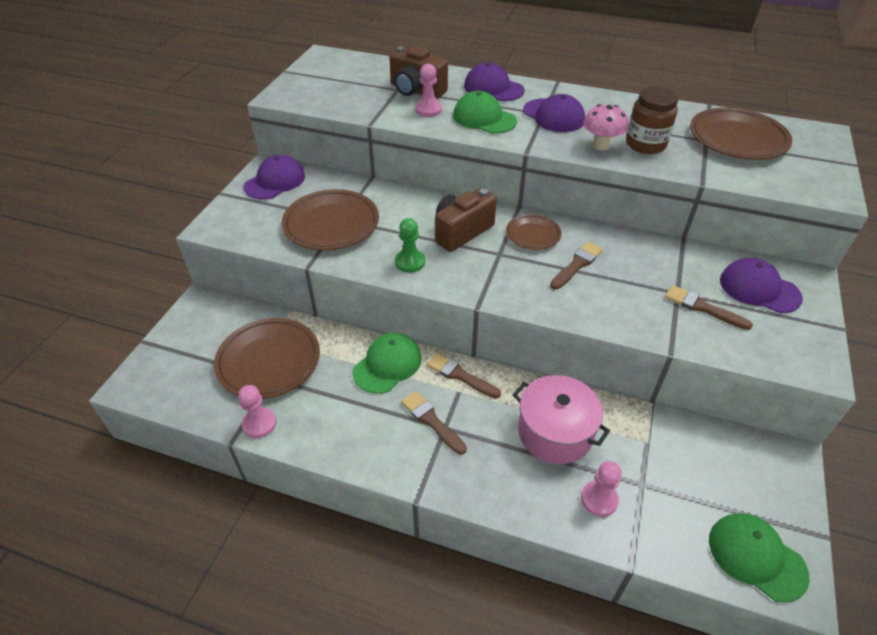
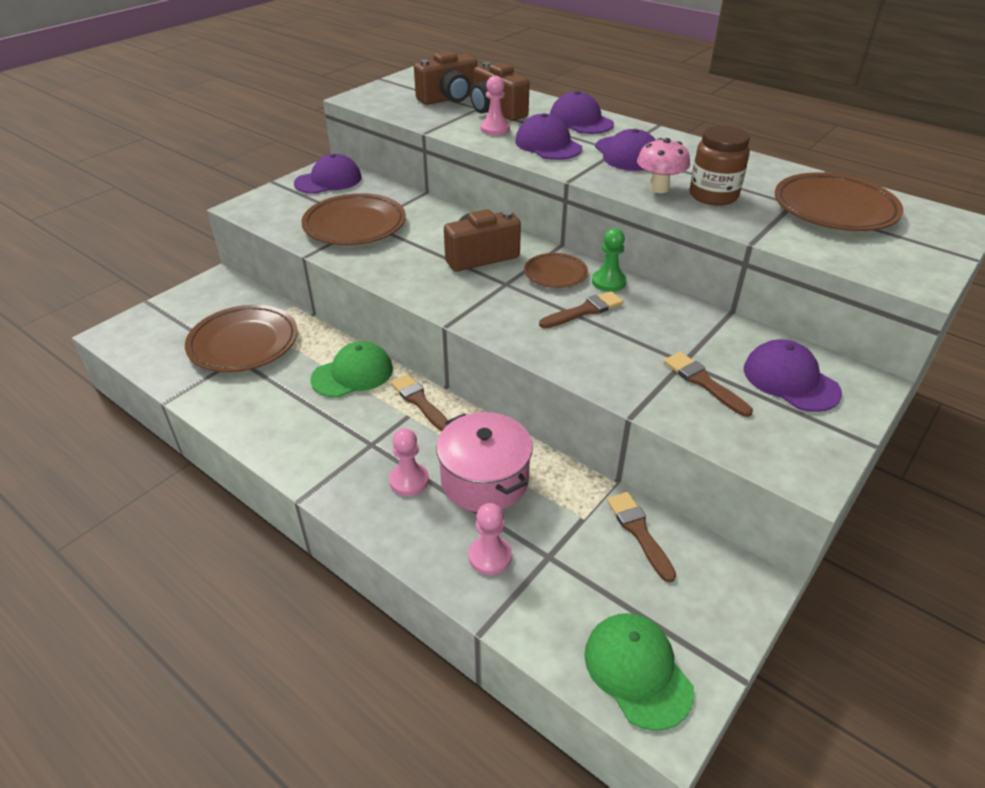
camera: 20 degrees right, 5 degrees down
pink pawn [238,385,276,438] -> pink pawn moved to [389,428,429,496]
green pawn [395,218,425,273] -> green pawn moved to [592,228,626,292]
brown brush [401,391,467,455] -> brown brush moved to [607,492,676,583]
green cap [453,91,517,134] -> purple cap [515,113,582,160]
none -> brown camera [414,51,477,105]

